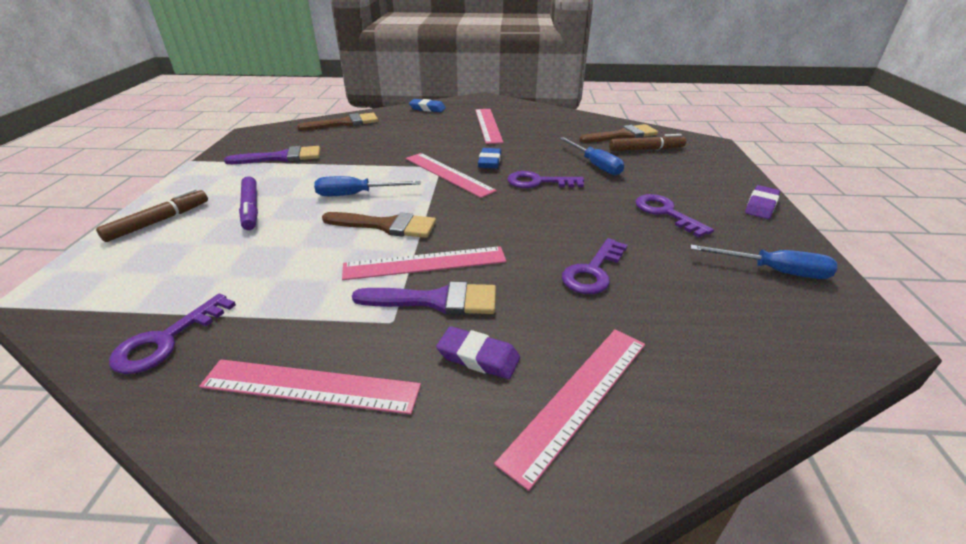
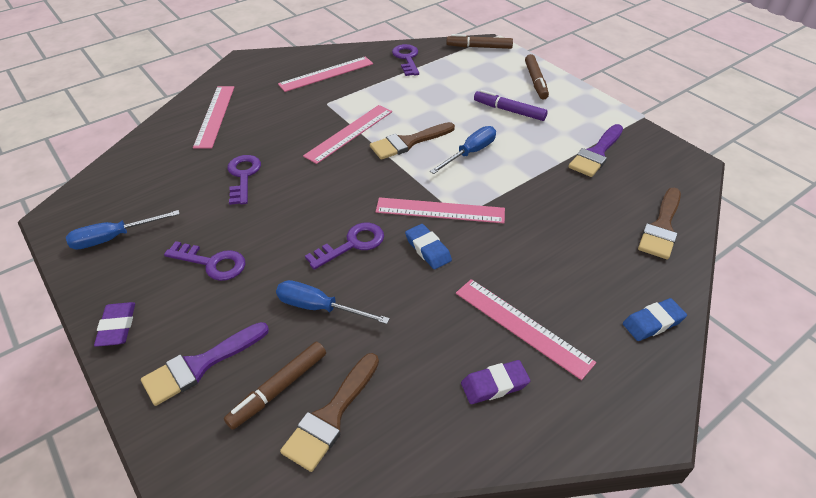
camera: 140 degrees right, 10 degrees up
purple brush [352,282,496,315] -> purple brush moved to [141,322,269,406]
purple eraser [436,326,520,379] -> purple eraser moved to [461,360,530,404]
none -> brown marker [446,34,513,49]

